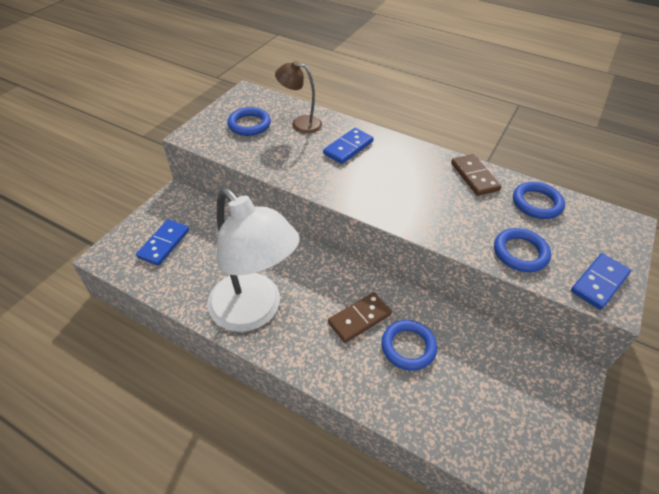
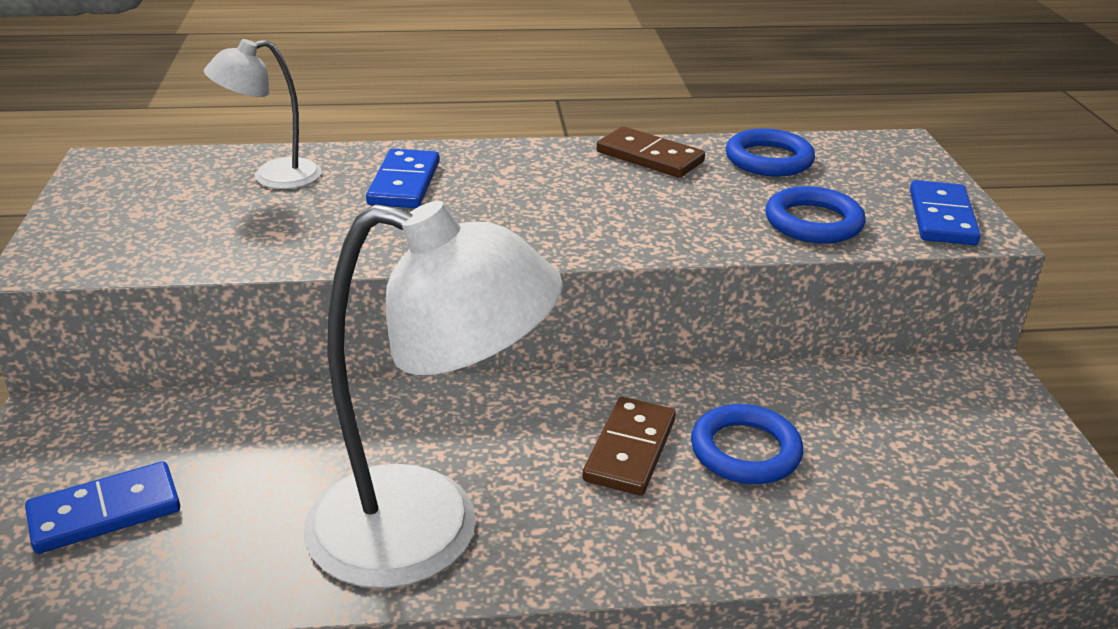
camera: 35 degrees left, 15 degrees down
blue domino [136,219,189,266] -> blue domino turned 75 degrees clockwise [25,461,180,554]
blue ring [227,107,271,136] -> none
brown lamp [275,61,322,134] -> white lamp [204,39,321,189]

